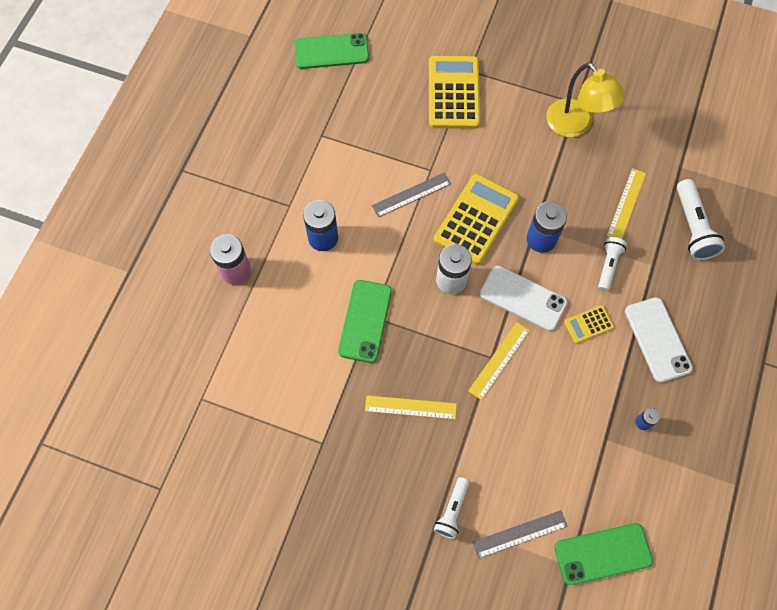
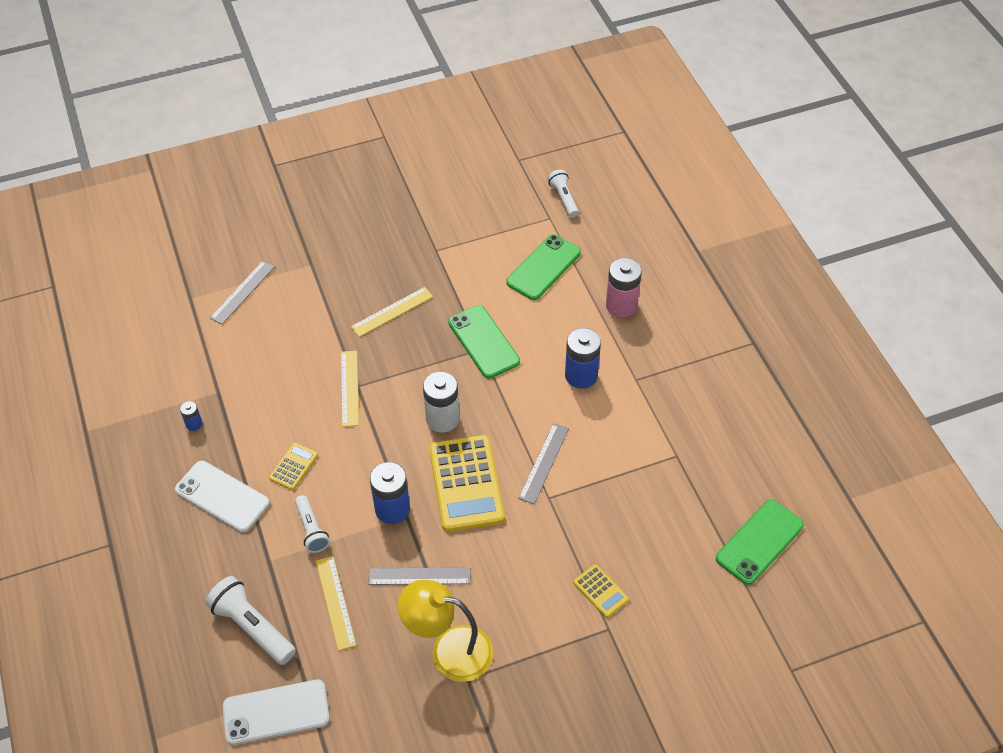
camera: 140 degrees right, 15 degrees down
yellow calculator [429,56,480,129] -> yellow calculator [574,564,629,618], size x0.48
white flashlight [434,477,470,539] -> white flashlight moved to [547,170,579,217]
white phone [480,266,567,331] -> white phone moved to [223,679,330,745]
green phone [554,523,653,585] -> green phone moved to [506,234,581,300]
none -> grey ruler [368,567,470,585]

